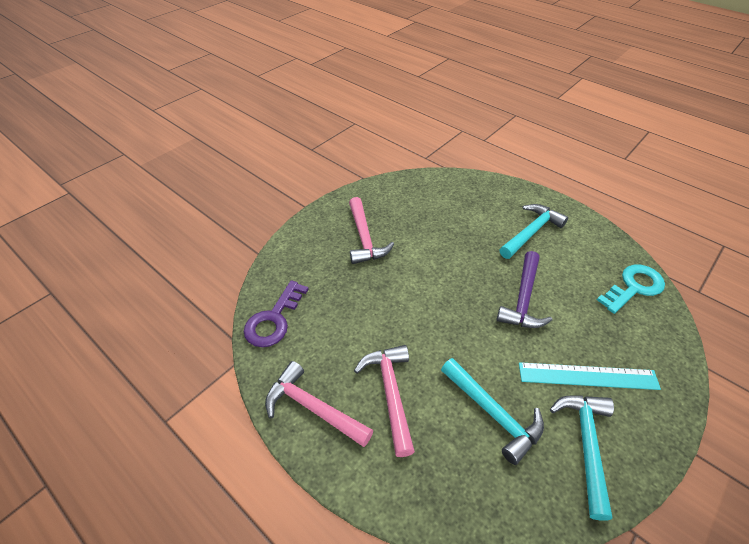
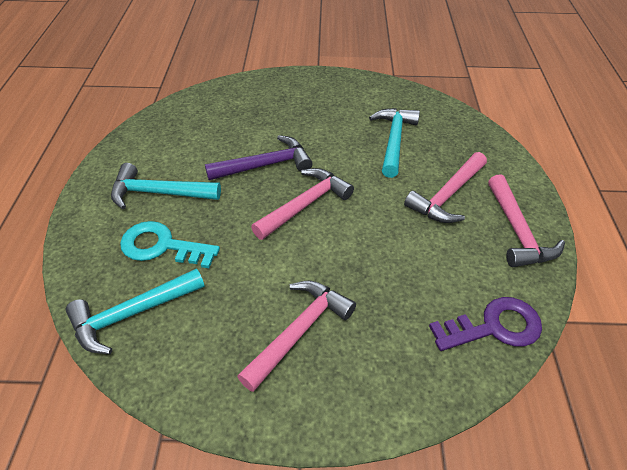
camera: 130 degrees left, 0 degrees up
turquoise ruler [519,362,661,390] -> none
turquoise hammer [550,395,614,521] -> turquoise hammer moved to [66,268,205,354]
turquoise key [597,265,665,314] -> turquoise key moved to [120,221,220,268]
none -> pink hammer [251,168,354,240]

